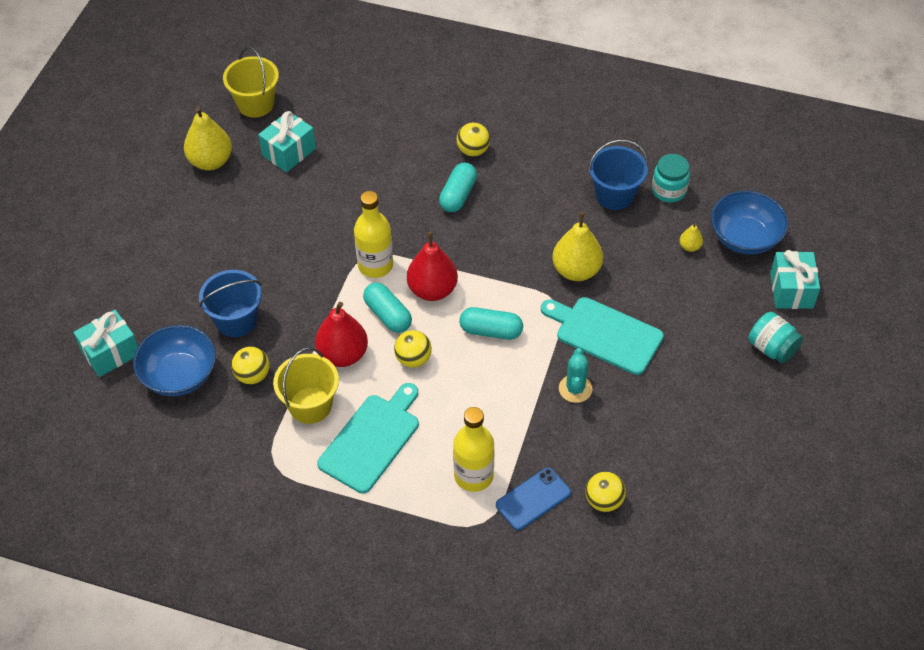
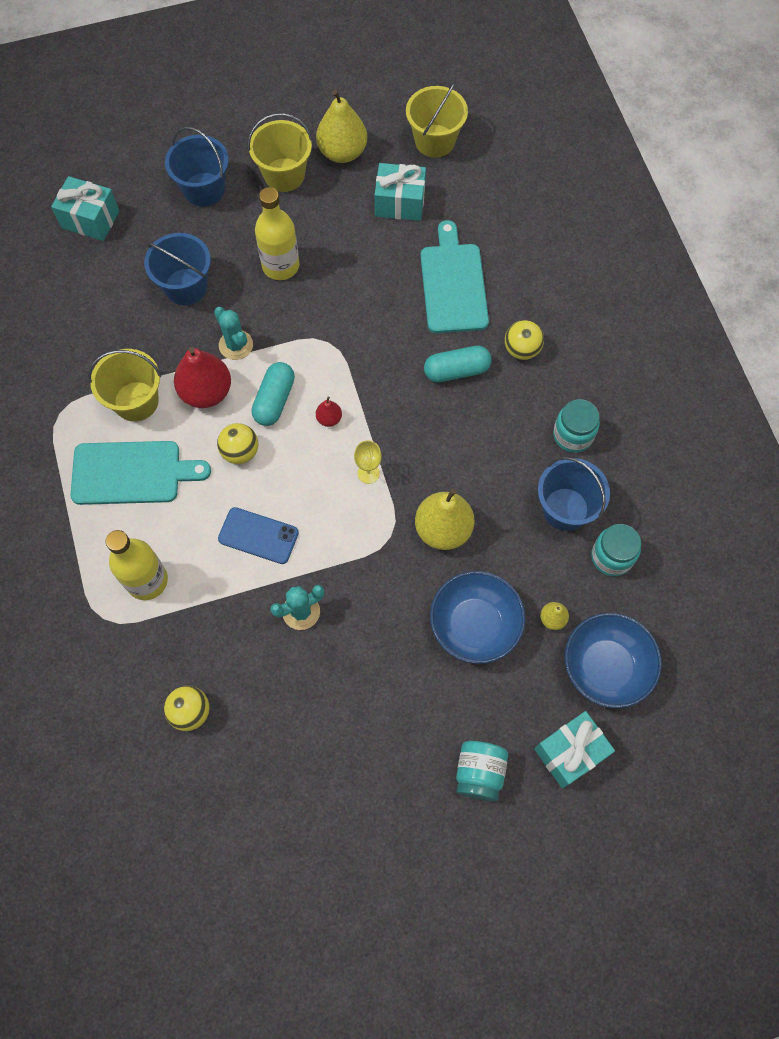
camera: 55 degrees right, 15 degrees up
blue bowl [133,325,216,396] -> blue bowl moved to [430,571,526,664]
yellow ball [232,347,269,384] -> none
yellow bottle [354,191,393,278] -> yellow bottle moved to [255,187,300,280]
red pear [407,232,458,301] -> red pear [316,397,342,427], size x0.47
turquoise capsule [460,307,523,340] -> none
blue phone [496,467,571,530] -> blue phone moved to [218,507,299,564]
turquoise cutting board [541,297,664,375] -> turquoise cutting board moved to [420,220,489,333]
none -> blue bucket [165,127,229,207]
none -> turquoise cactus [214,307,253,360]
none -> yellow bucket [248,113,313,192]
none -> yellow goblet [354,440,382,484]
none -> turquoise jar [553,399,600,453]

